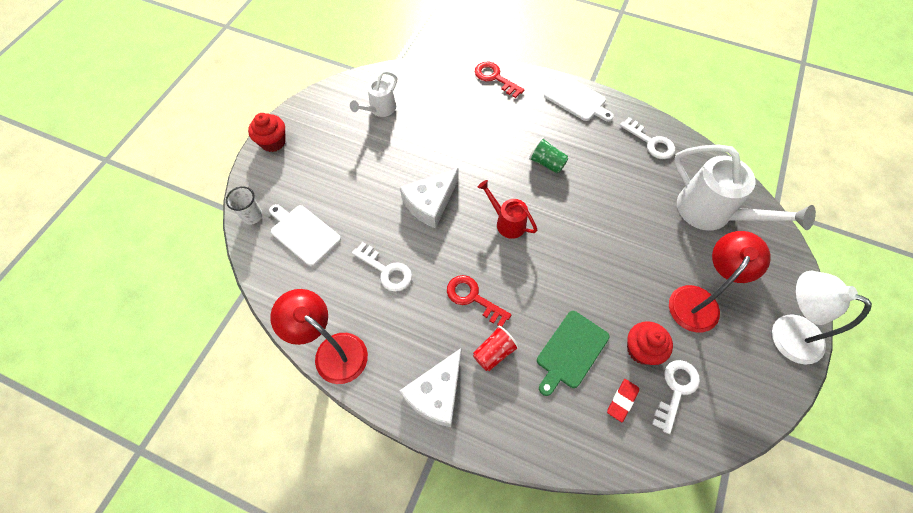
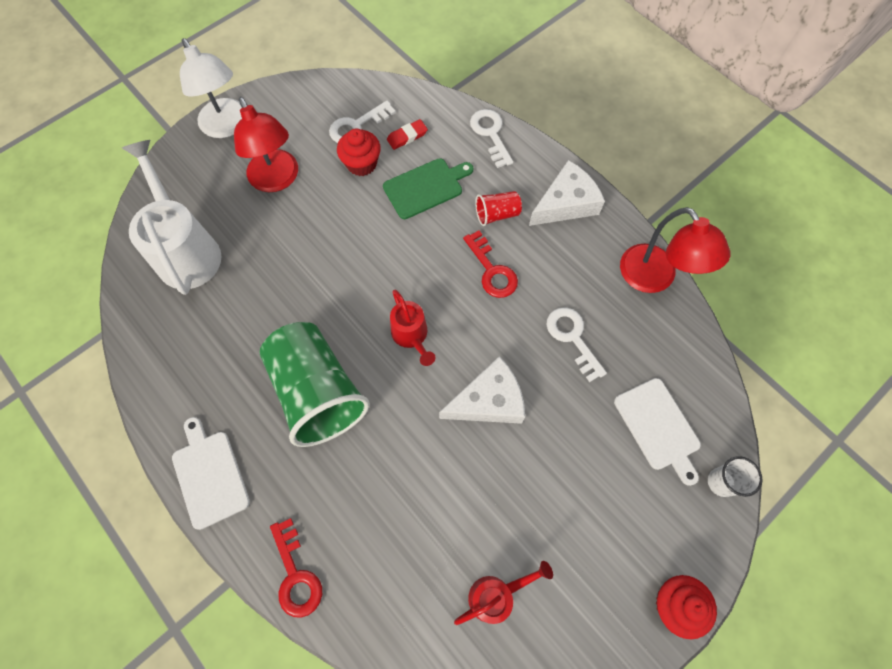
camera: 155 degrees left, 5 degrees up
white watering can [350,71,397,117] -> red watering can [454,561,553,625]
green cup [529,138,568,173] -> green cup [259,322,370,447], size x2.27
white key [620,117,675,159] -> white key moved to [470,109,513,168]
red lamp [669,231,771,332] -> red lamp turned 90 degrees counterclockwise [234,97,298,192]

